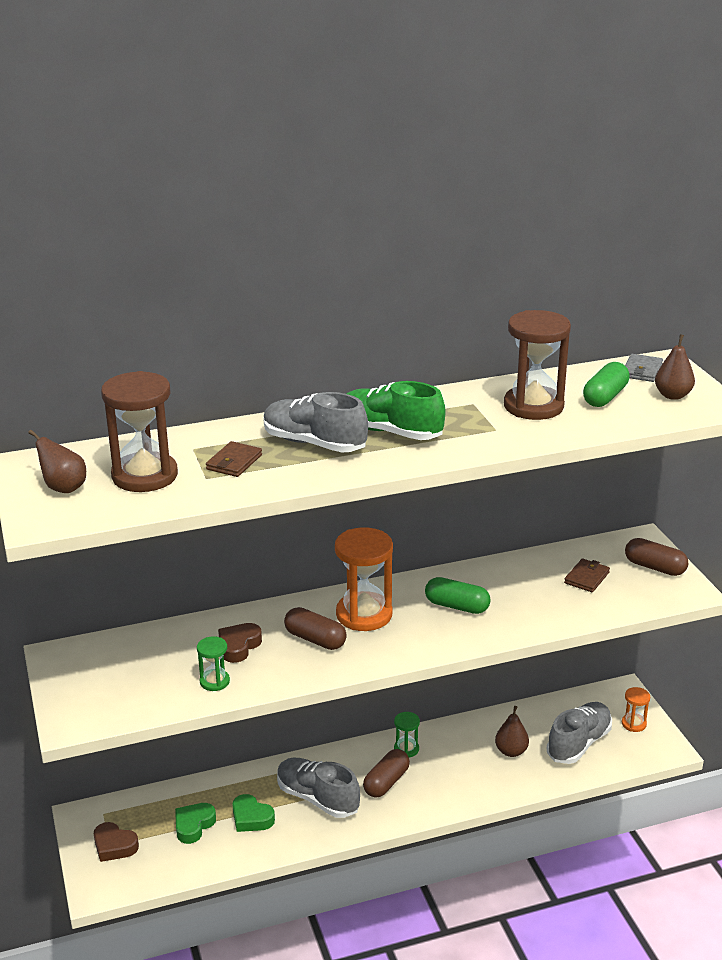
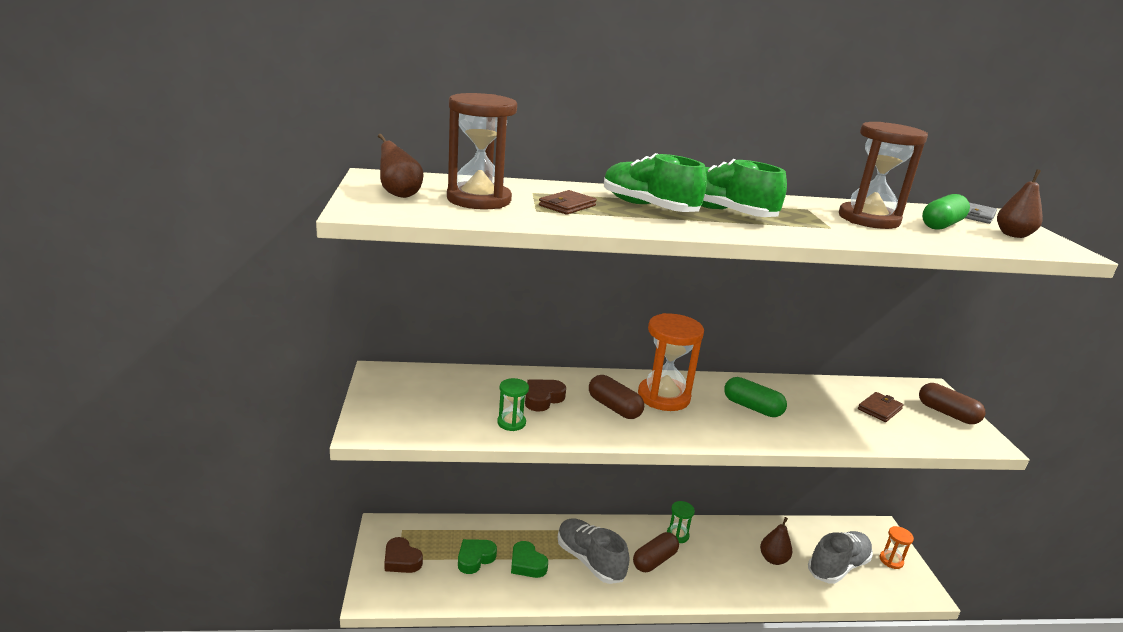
camera: 10 degrees right, 5 degrees down
grey shoe [263,392,368,452] -> green shoe [604,153,707,212]

